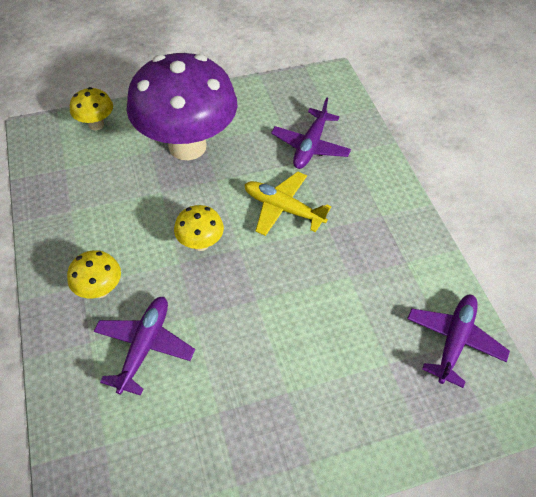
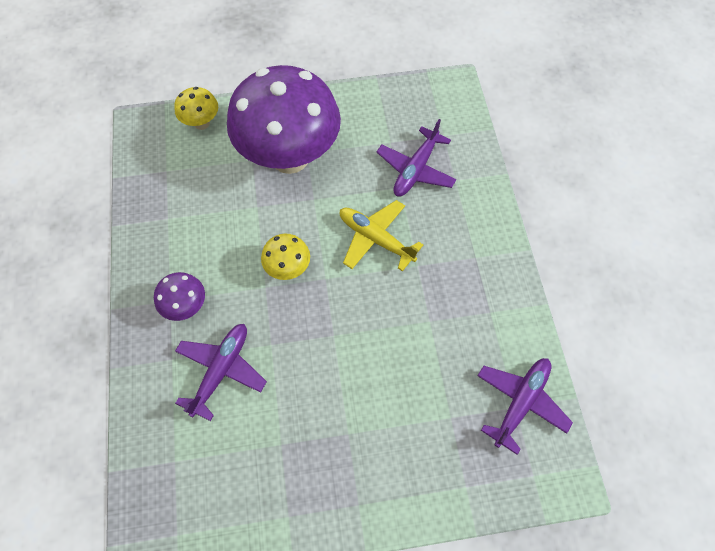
camera: 10 degrees right, 10 degrees up
yellow mushroom [67,250,121,298] -> purple mushroom [154,272,205,321]

